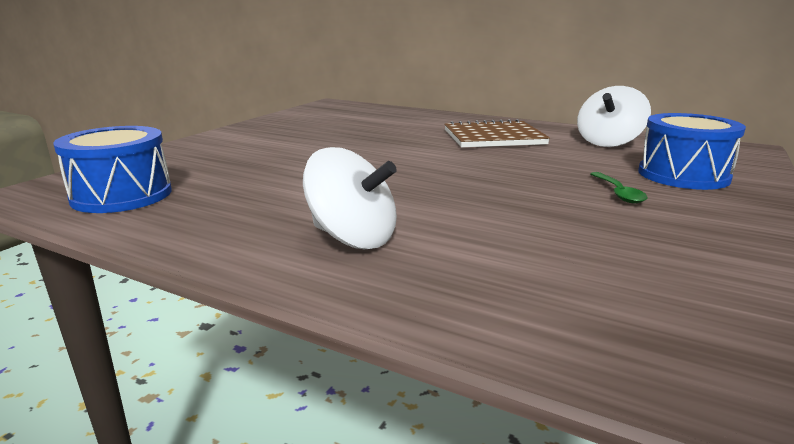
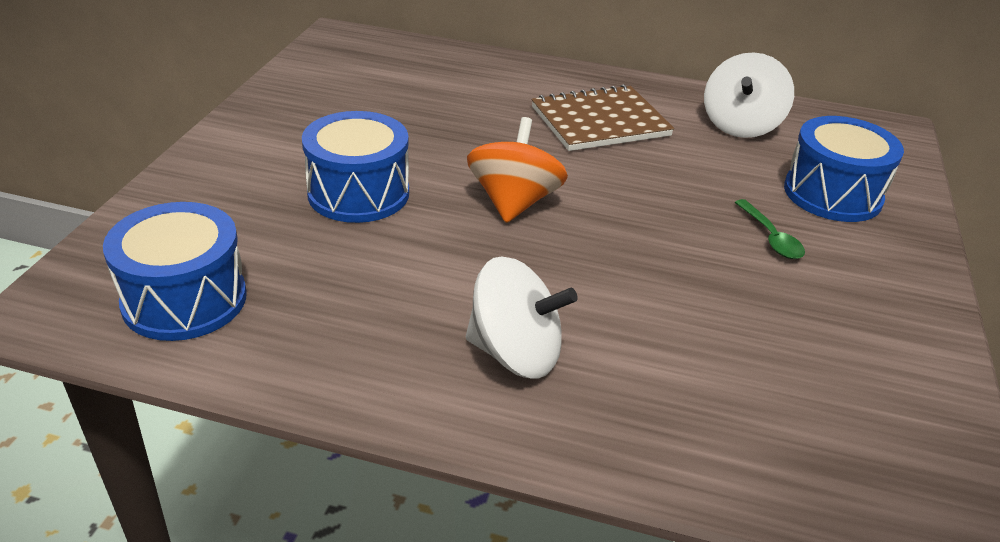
camera: 15 degrees left, 15 degrees up
none -> blue drum [302,111,409,223]
none -> orange spinning top [467,117,568,223]

